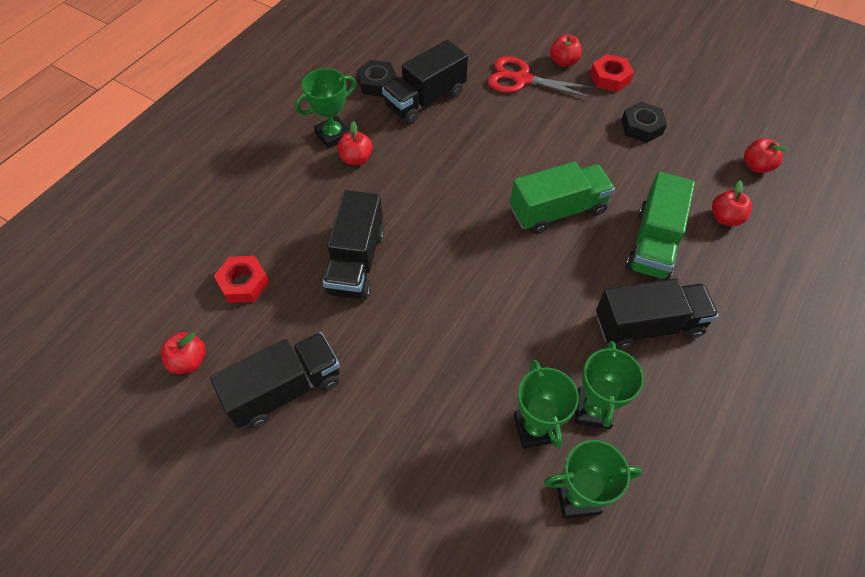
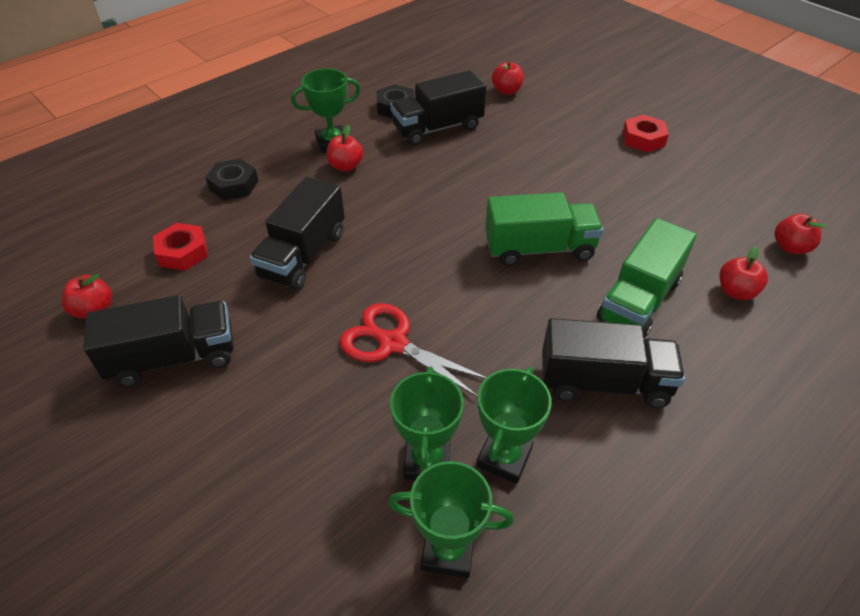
camera: 15 degrees right, 10 degrees down
red scissors [488,56,595,98] -> red scissors moved to [339,303,487,397]
red apple [550,34,582,67] -> red apple moved to [492,61,524,95]
black nut [621,102,667,143] -> black nut moved to [206,158,258,200]

